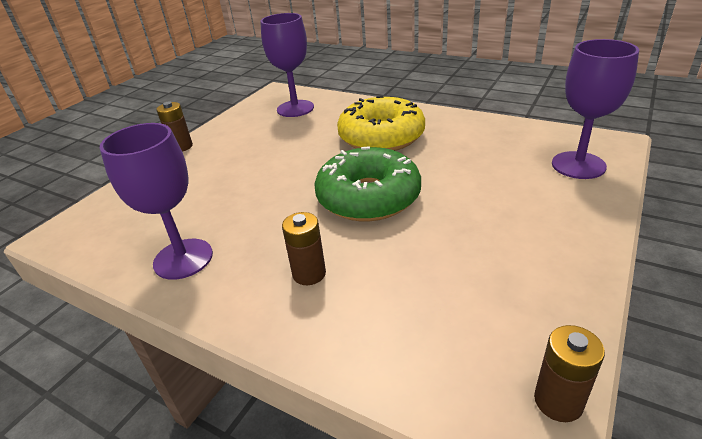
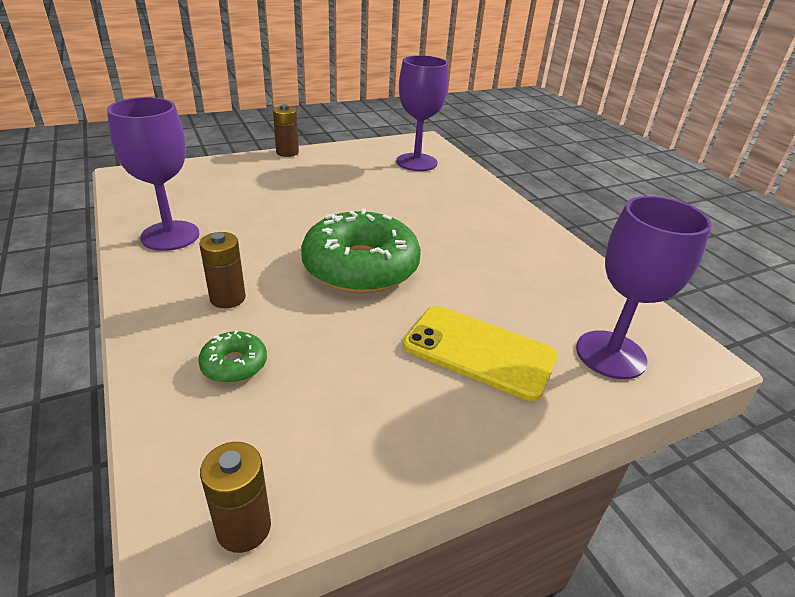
camera: 30 degrees right, 0 degrees up
yellow donut [337,95,425,151] -> none
none -> green donut [198,330,267,383]
none -> yellow phone [403,306,558,401]

